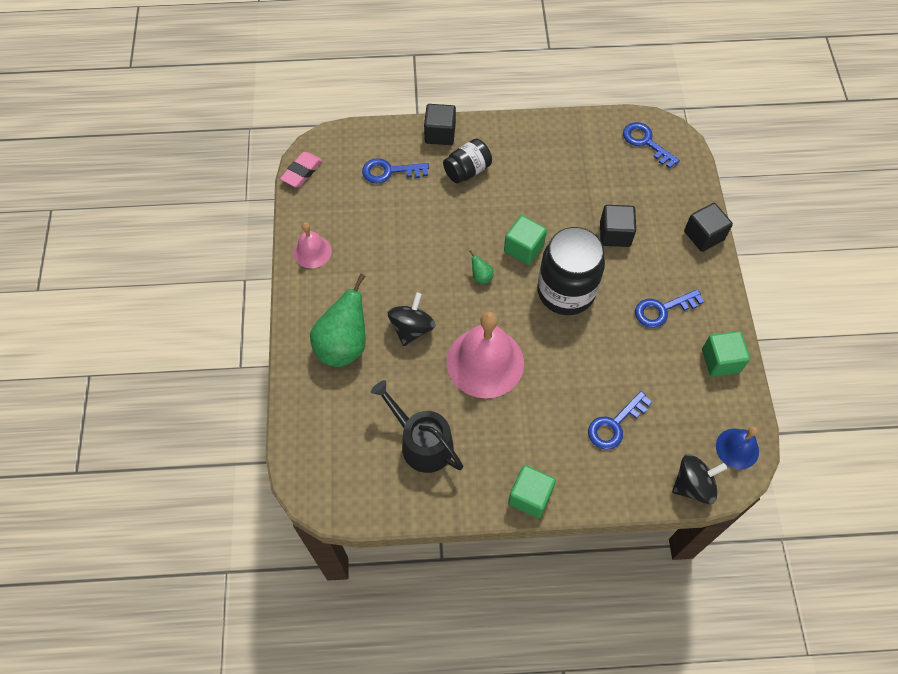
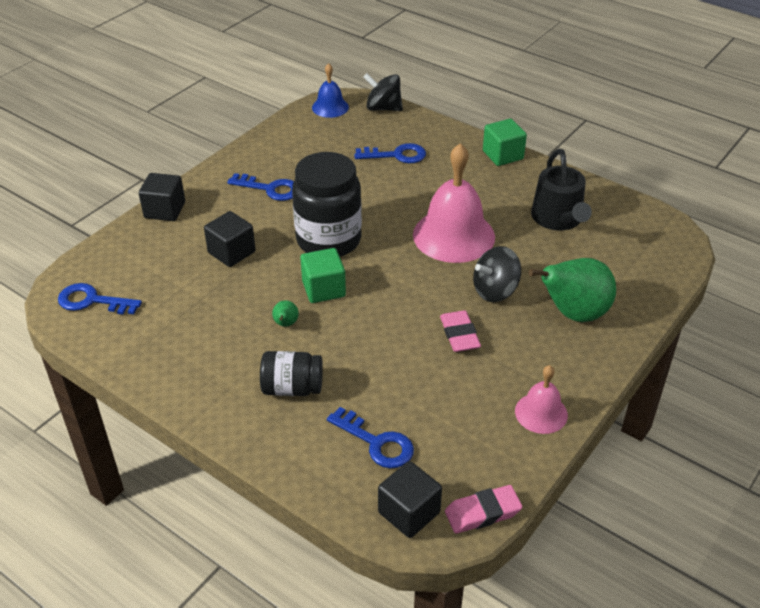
camera: 140 degrees left, 20 degrees down
black cube [424,104,456,145] -> black cube moved to [378,461,442,538]
green pear [469,250,494,284] -> green pear moved to [272,300,299,327]
blue key [623,122,680,169] -> blue key turned 105 degrees clockwise [58,283,142,315]
green cube [702,331,750,377] -> none
none -> pink eraser [440,310,481,352]

